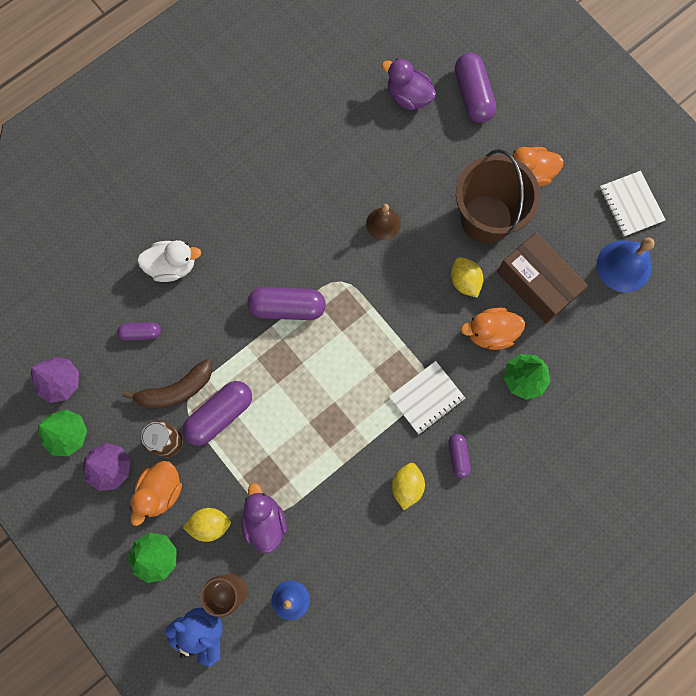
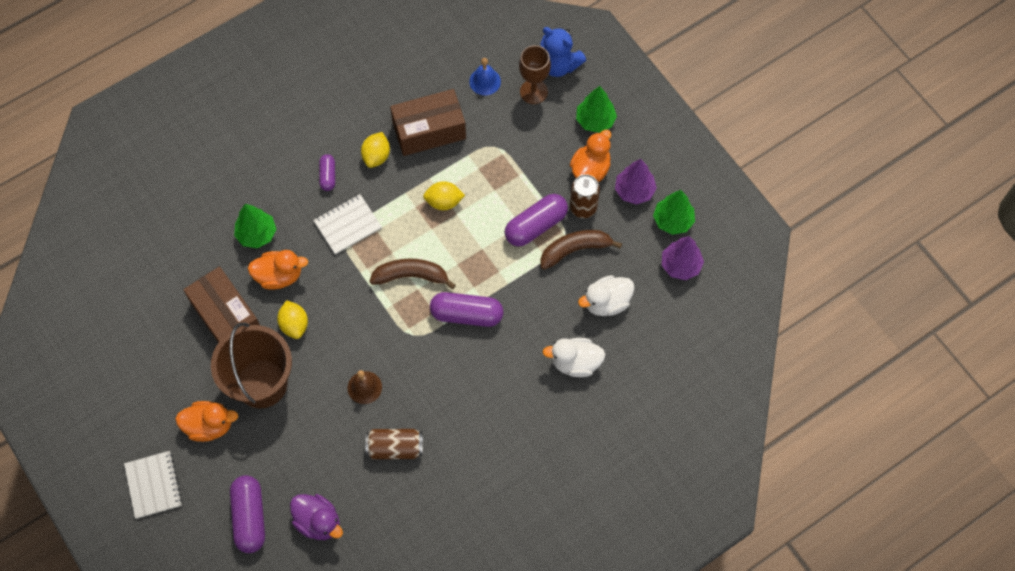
camera: 175 degrees left, 10 degrees down
purple capsule [117,322,161,341] -> white duck [578,275,634,316]
yellow lemon [183,508,231,542] -> yellow lemon moved to [423,181,465,210]
purple duck [241,483,287,553] -> none
blue bell [597,238,655,293] -> none
white notebook [600,171,666,237] -> white notebook moved to [124,451,182,519]
none -> brown can [365,429,423,459]
none -> brown banana [370,259,456,289]
none -> brown box [390,89,466,156]

